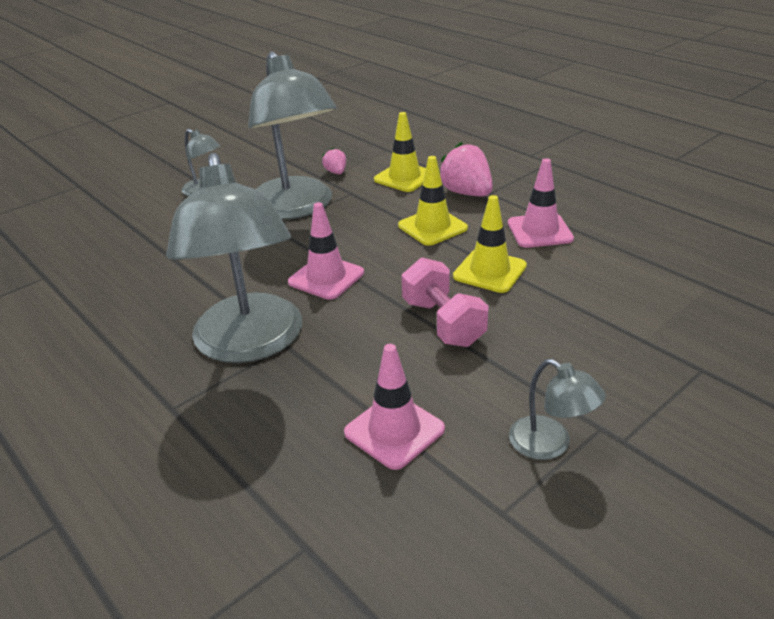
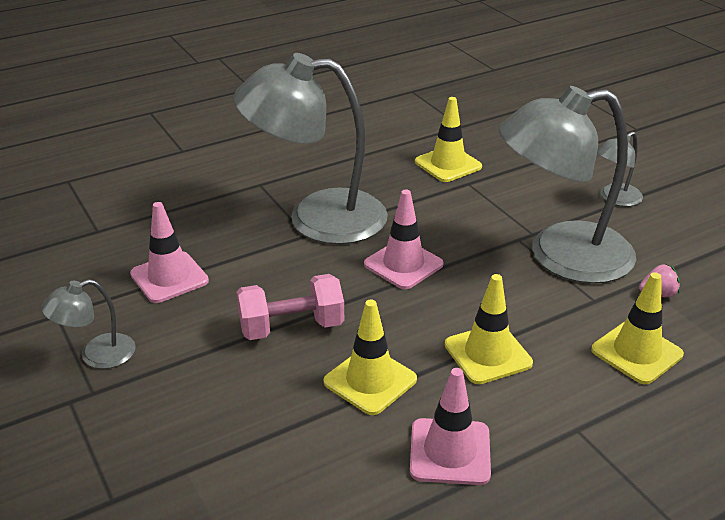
camera: 100 degrees right, 0 degrees up
pink strawberry [439,142,493,196] -> none
none -> yellow traffic cone [415,97,482,182]

